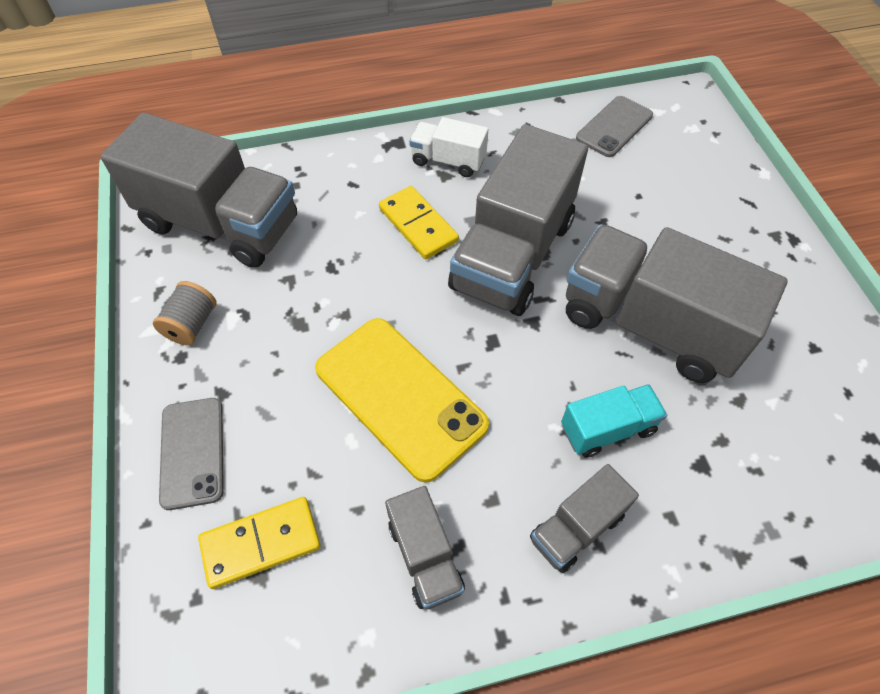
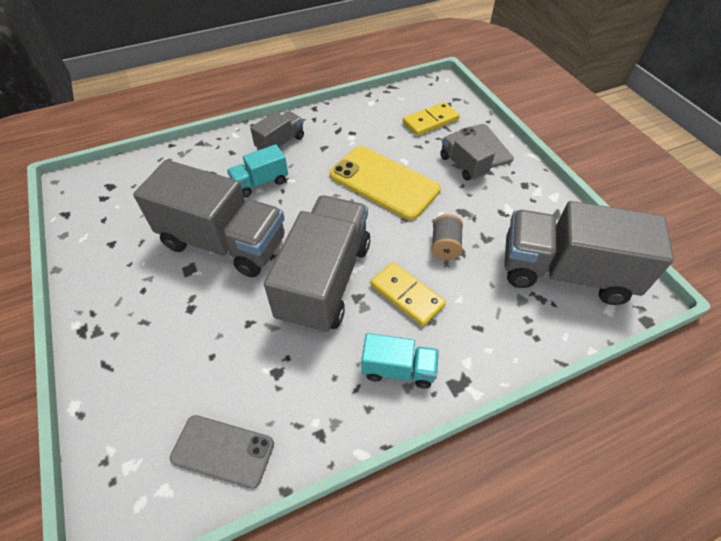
camera: 170 degrees right, 5 degrees down
grey spool [153,281,217,345] -> grey spool moved to [431,214,463,260]
grey truck [385,486,465,609] -> grey truck moved to [440,131,495,181]
white truck [409,117,488,177] -> turquoise truck [361,333,439,389]
grey phone [576,96,653,157] -> grey phone turned 75 degrees clockwise [170,415,274,489]

